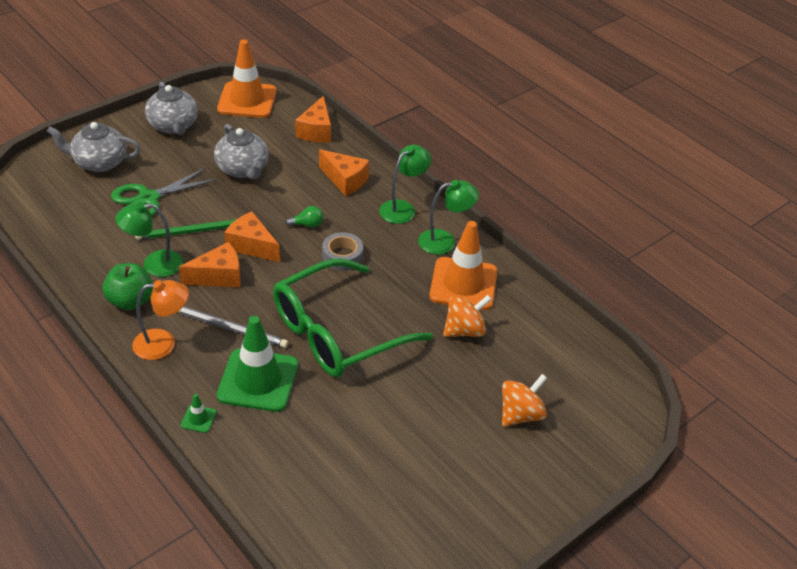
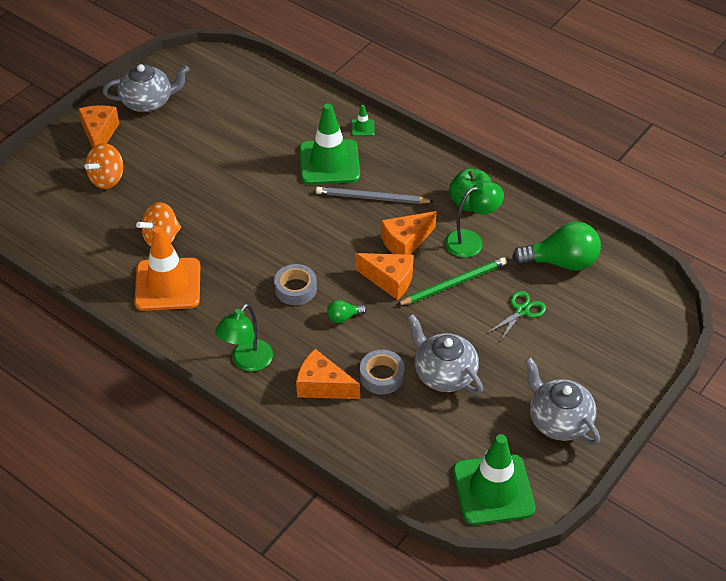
camera: 170 degrees right, 5 degrees up
grey teapot [47,122,140,172] -> grey teapot moved to [103,64,189,112]
green scissors [111,167,217,216] -> green scissors [487,291,546,342], size x0.61
orange lamp [132,280,189,360] -> none
orange traffic cone [217,40,277,118] -> green traffic cone [453,434,535,525]
green glasses [273,258,433,377] -> none
orange cheese [295,96,331,142] -> orange cheese moved to [78,105,120,148]
green lamp [418,180,479,254] -> none
none -> grey tape [360,350,405,395]
none -> green light bulb [512,222,601,271]

